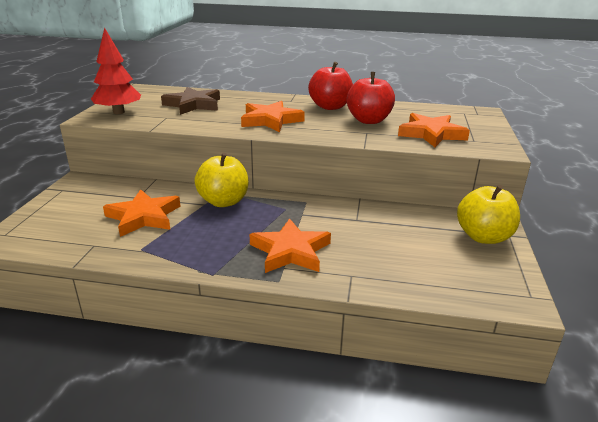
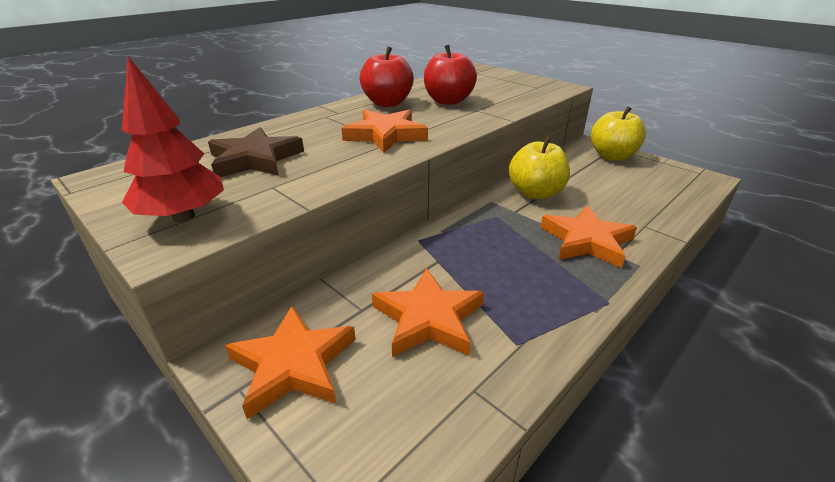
camera: 55 degrees left, 5 degrees up
yellow apple [194,153,249,207] -> yellow apple moved to [509,136,570,199]
orange star [398,113,470,147] -> orange star moved to [225,306,356,419]

